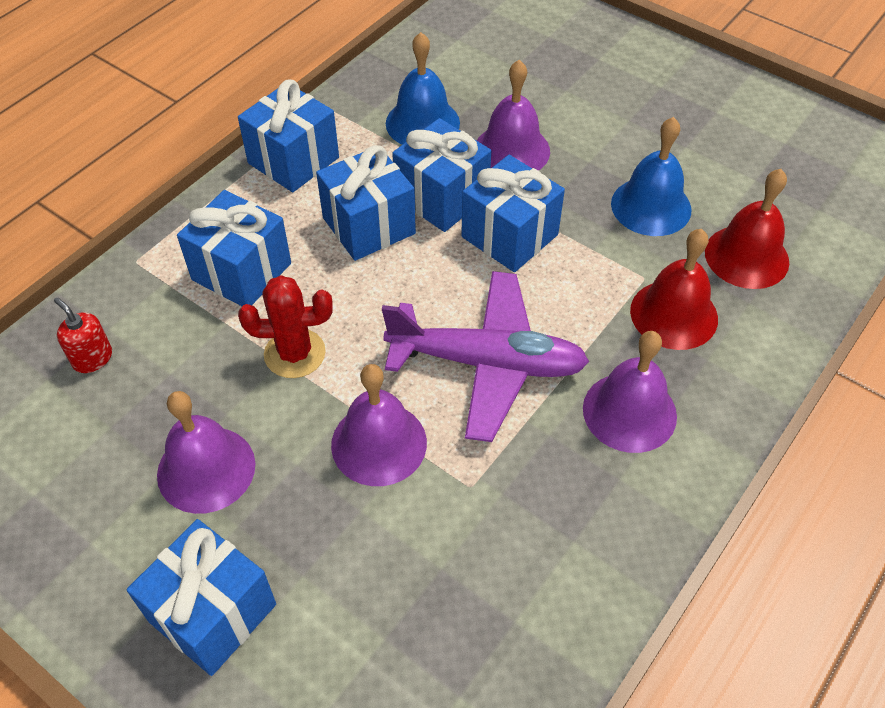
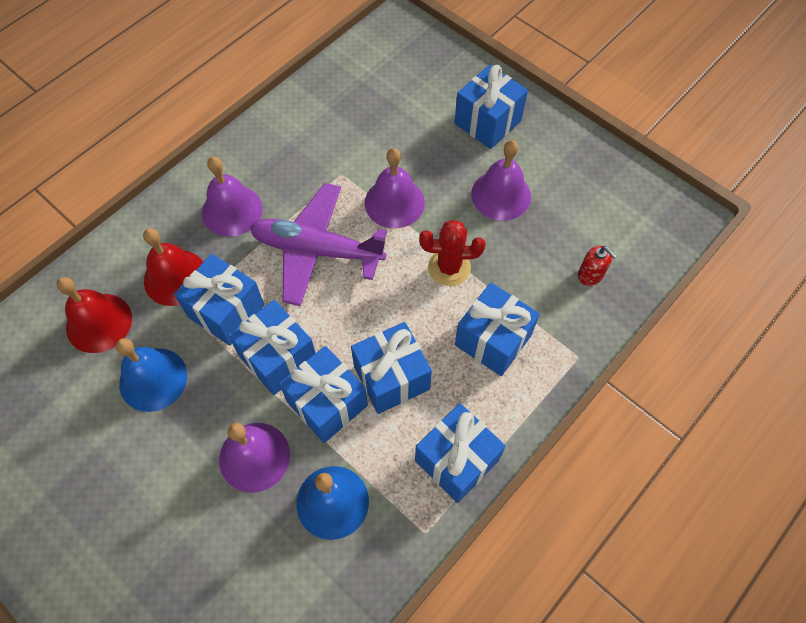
camera: 175 degrees left, 10 degrees up
none -> blue gift [174,254,265,346]

